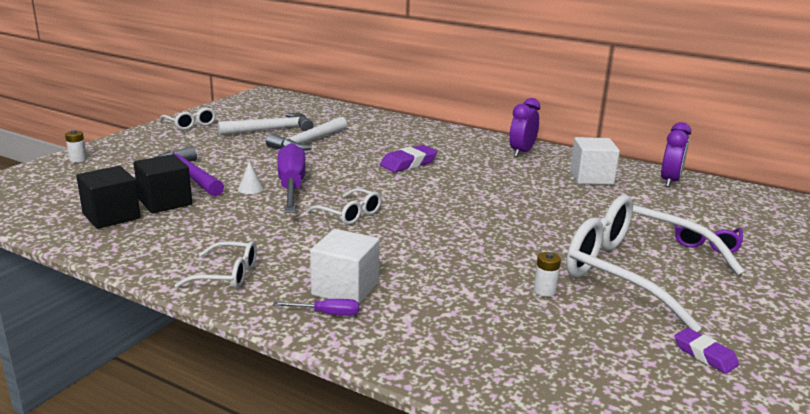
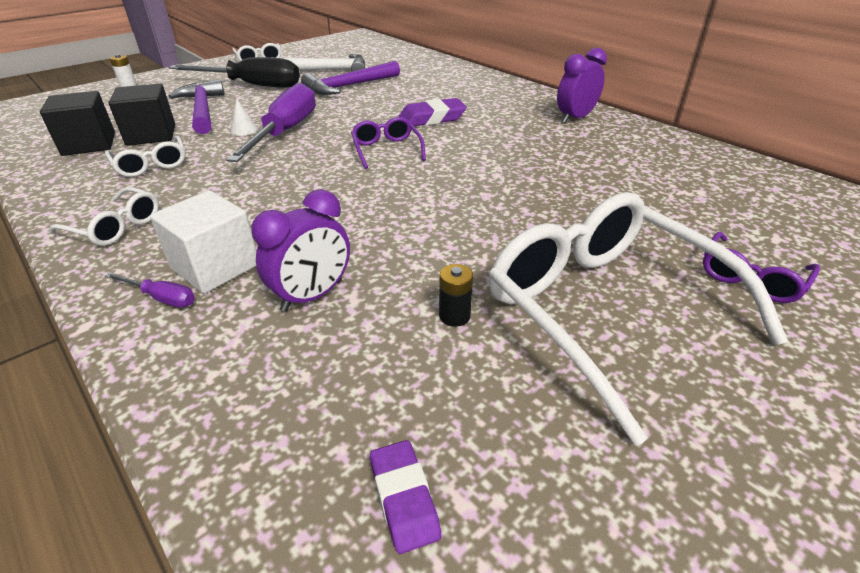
camera: 20 degrees right, 15 degrees up
white hammer [266,117,347,151] -> purple hammer [301,61,400,95]
white glasses [306,188,381,225] -> white glasses moved to [105,136,186,177]
white battery [534,252,561,297] -> black battery [439,264,473,327]
white cube [570,137,620,185] -> none
purple clock [661,122,691,187] -> purple clock moved to [251,189,350,312]
purple eraser [675,328,739,374] -> purple eraser moved to [370,440,441,554]
none -> black screwdriver [168,57,300,88]
none -> purple glasses [351,117,426,169]

